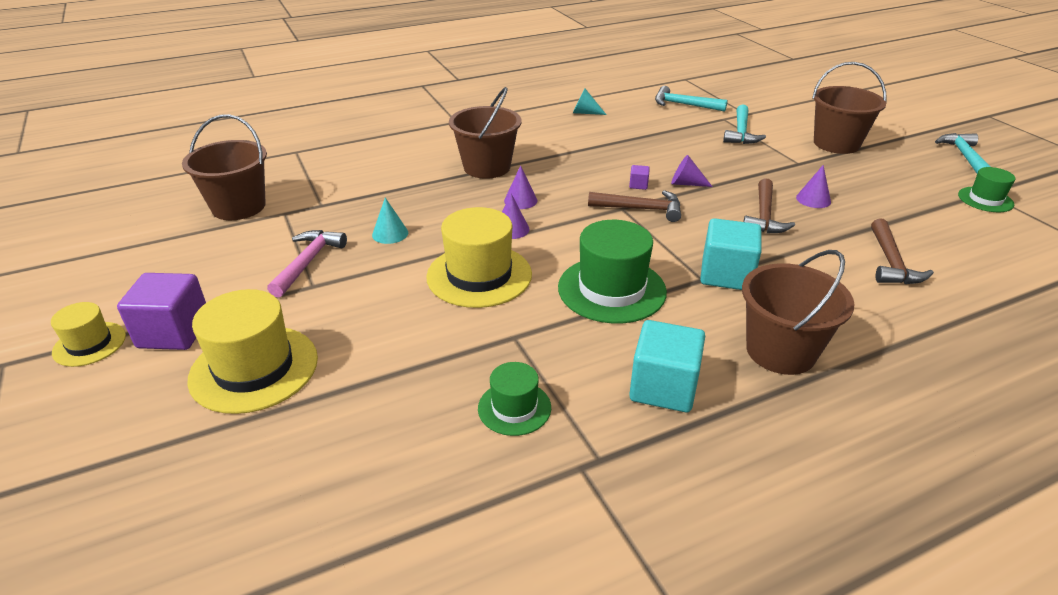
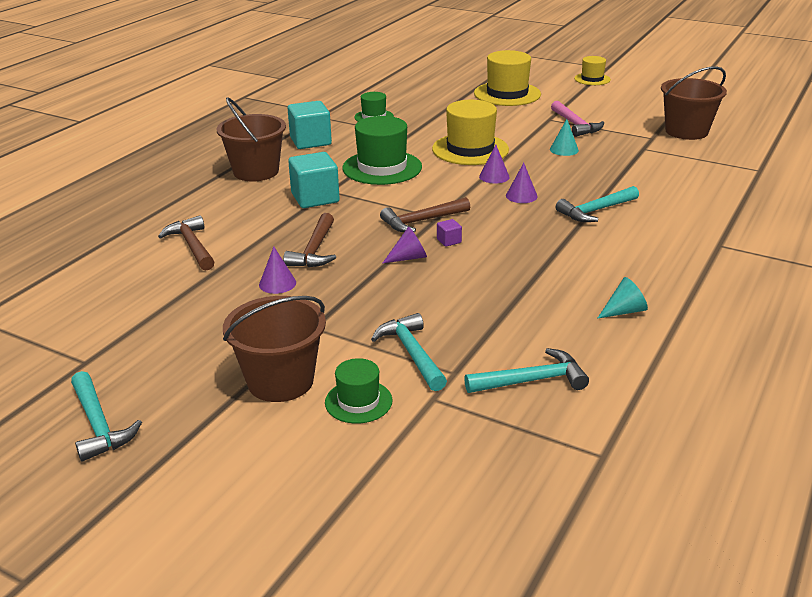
camera: 145 degrees right, 5 degrees down
purple cube [117,273,206,350] -> none
brown bucket [449,87,521,179] -> turquoise hammer [556,186,639,222]
brown hammer [743,178,795,234] -> brown hammer turned 150 degrees counterclockwise [283,213,336,267]
green hat [958,167,1015,212] -> green hat moved to [325,358,392,424]

